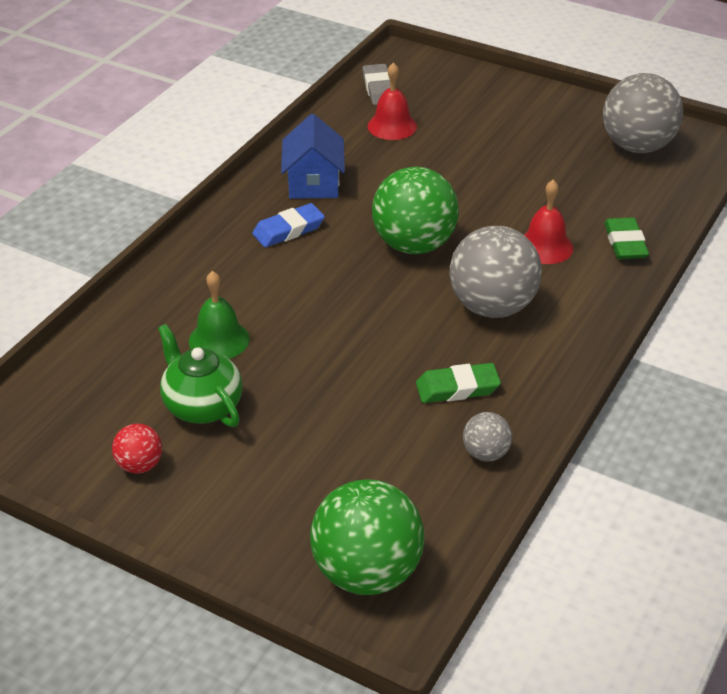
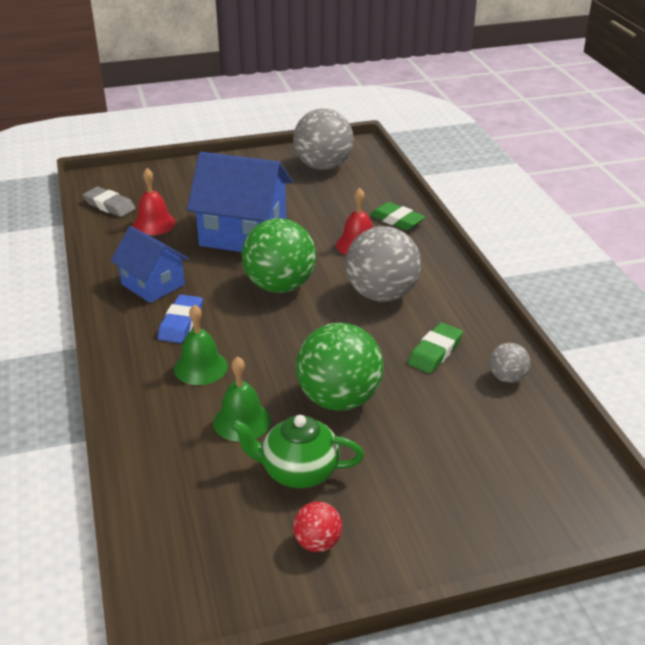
camera: 45 degrees left, 5 degrees down
green ball [310,479,424,595] -> green ball moved to [296,323,384,411]
none -> green bell [174,304,228,385]
none -> blue house [187,152,293,252]

